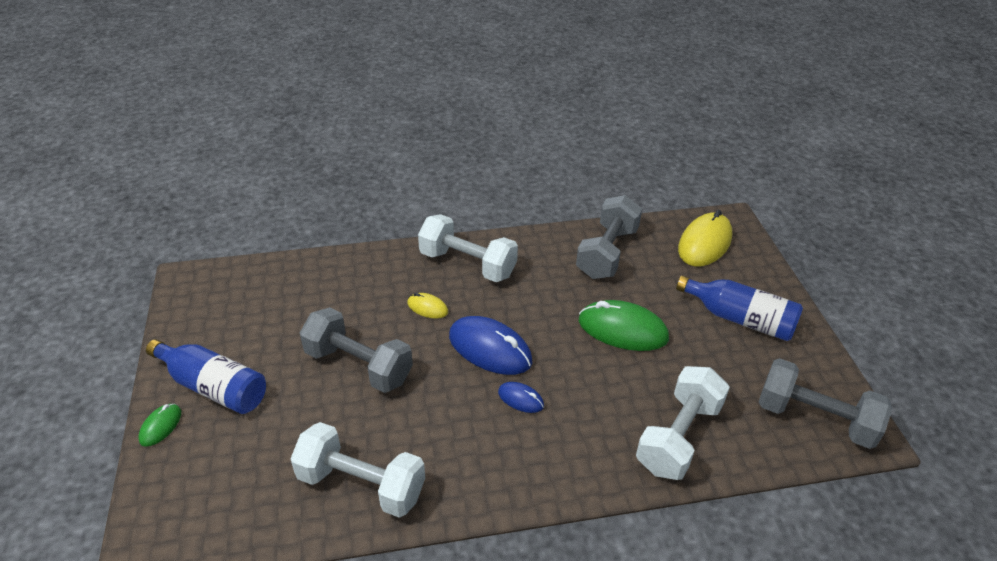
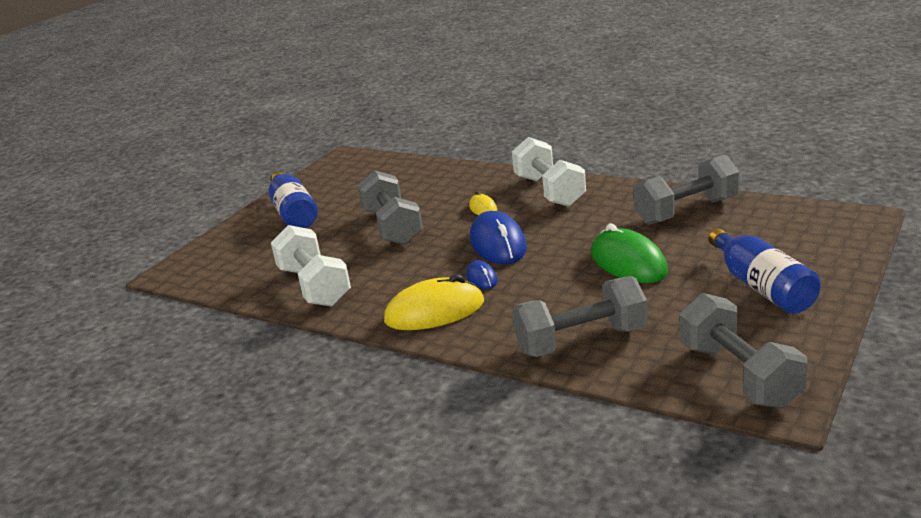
camera: 45 degrees right, 15 degrees down
green mouse [138,404,181,447] -> none
white dumbbell [636,366,730,480] -> grey dumbbell [512,276,648,357]
yellow mouse [678,210,732,266] -> yellow mouse moved to [384,274,484,330]

